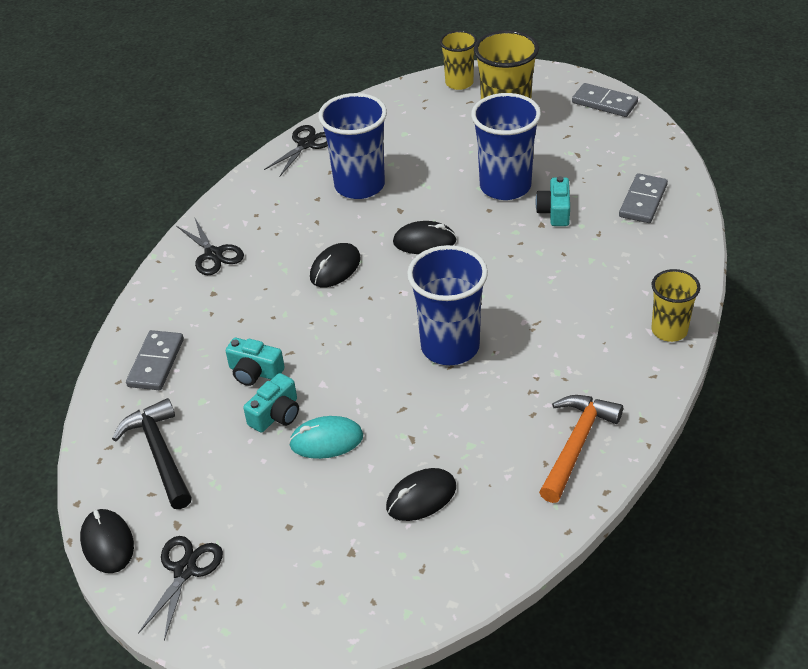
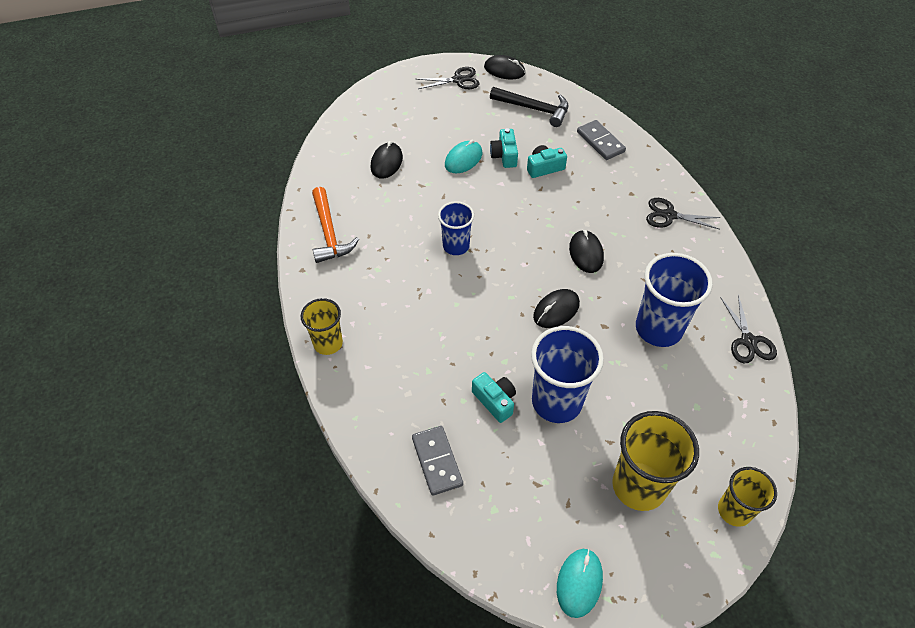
camera: 135 degrees right, 10 degrees up
black scissors [138,536,223,641] -> black scissors turned 75 degrees counterclockwise [416,67,479,89]
blue cup [407,245,488,365] -> blue cup [438,201,474,255], size x0.61
grey domino [572,83,638,117] -> turquoise mouse [557,549,603,618]

